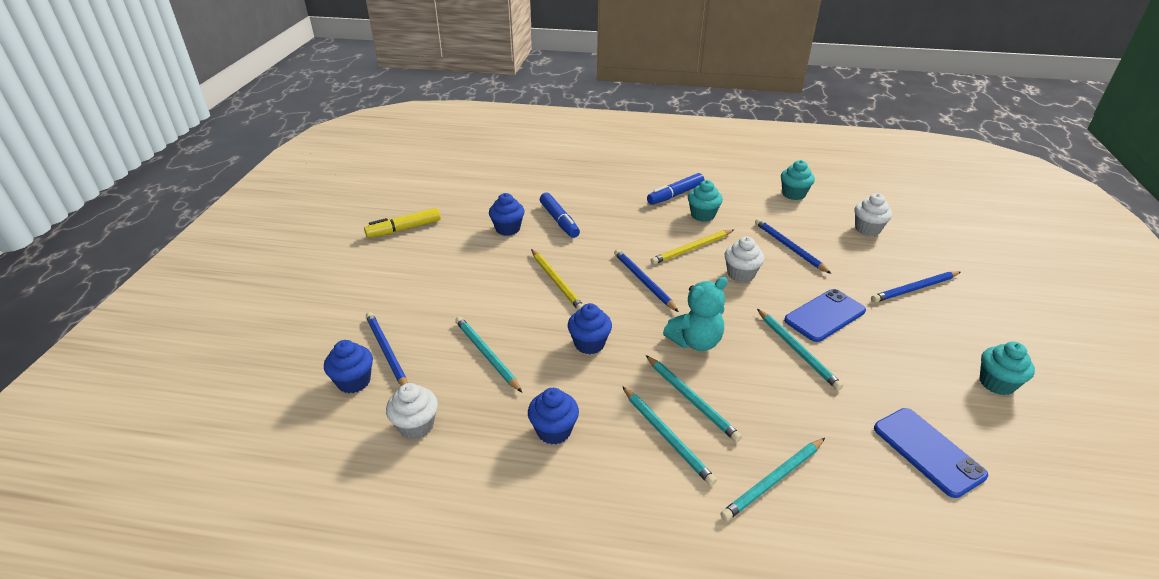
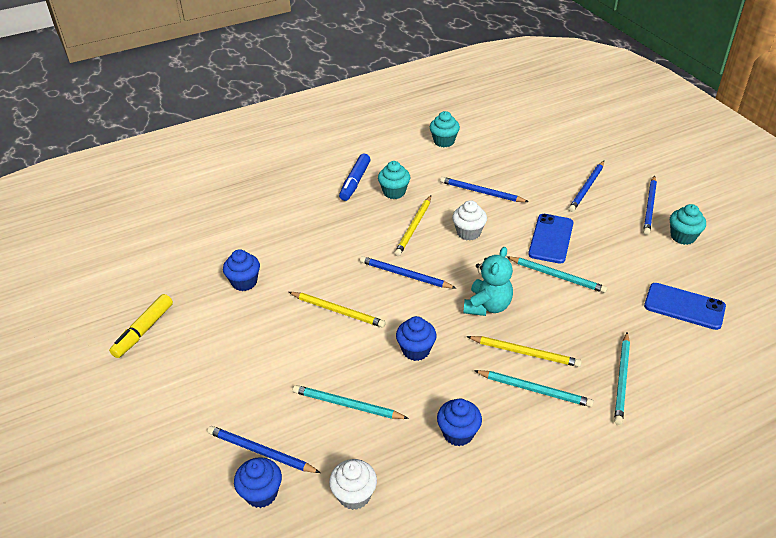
camera: 35 degrees left, 5 degrees up
blue marker [540,193,580,238] -> none
turquoise pencil [646,355,742,442] -> yellow pencil [467,336,582,367]
white cupcake [855,193,892,236] -> none
none -> blue pencil [643,176,657,235]

